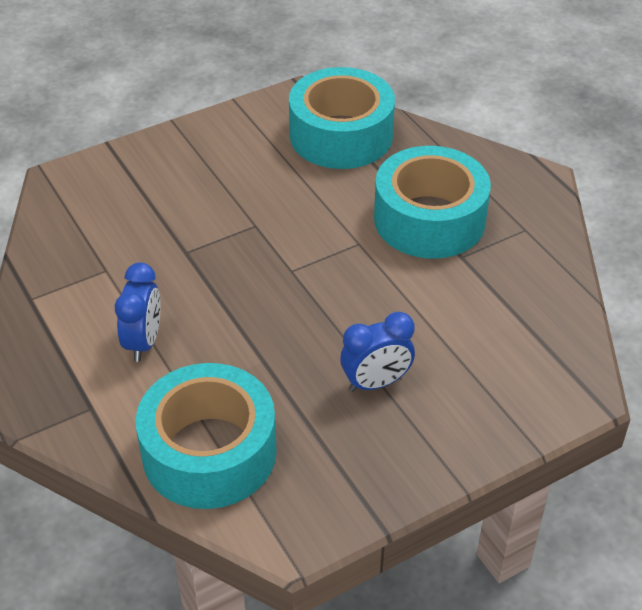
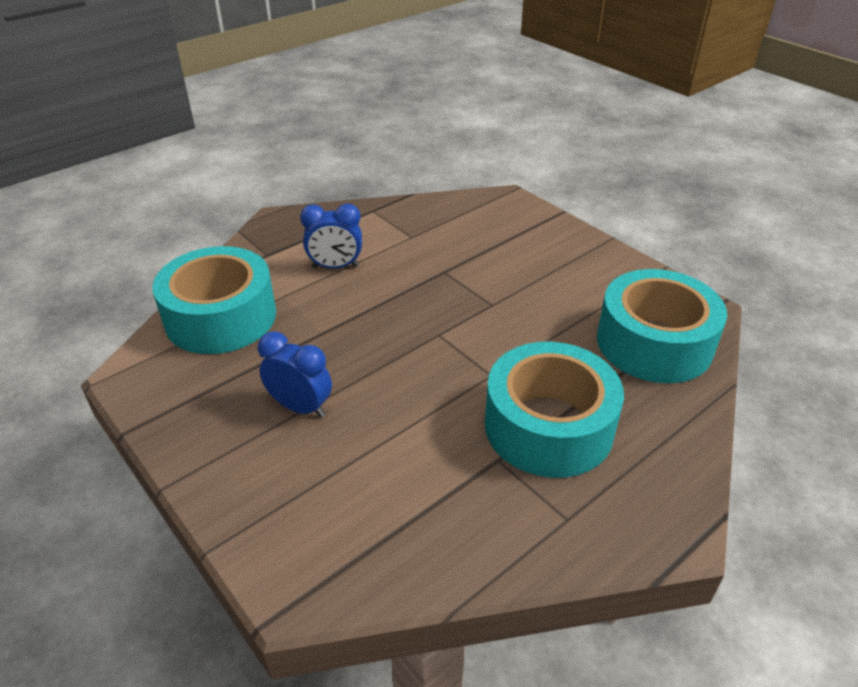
camera: 80 degrees right, 5 degrees down
blue clock [340,312,415,392] -> blue clock turned 150 degrees clockwise [258,331,332,418]

